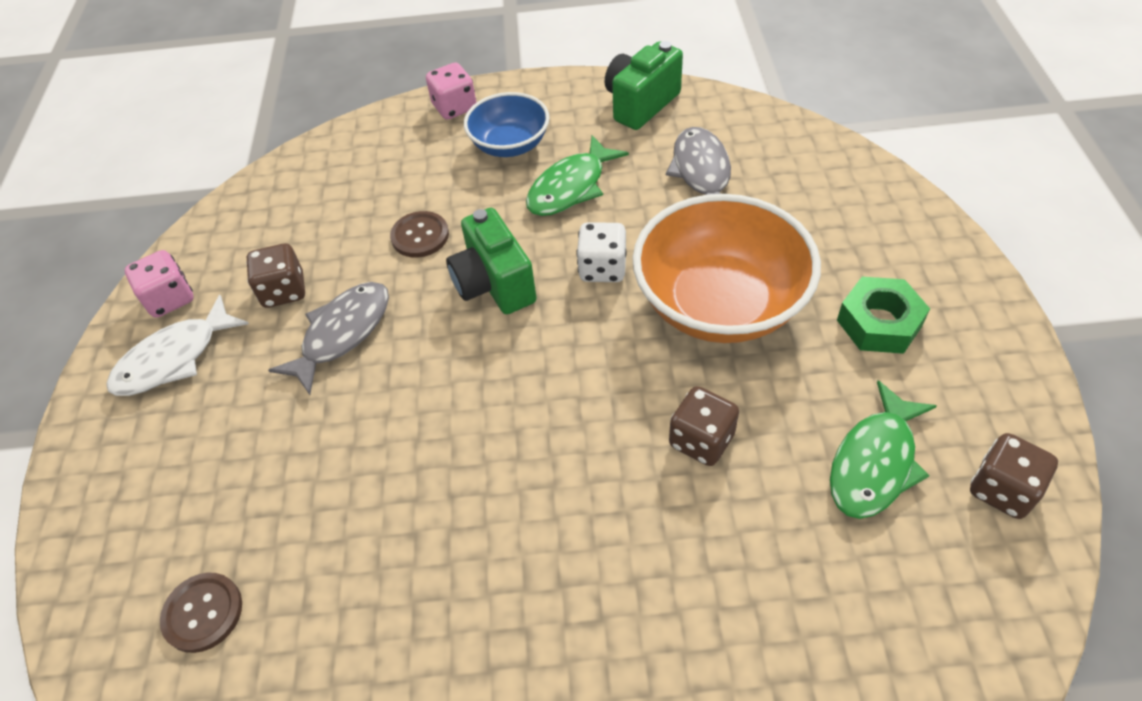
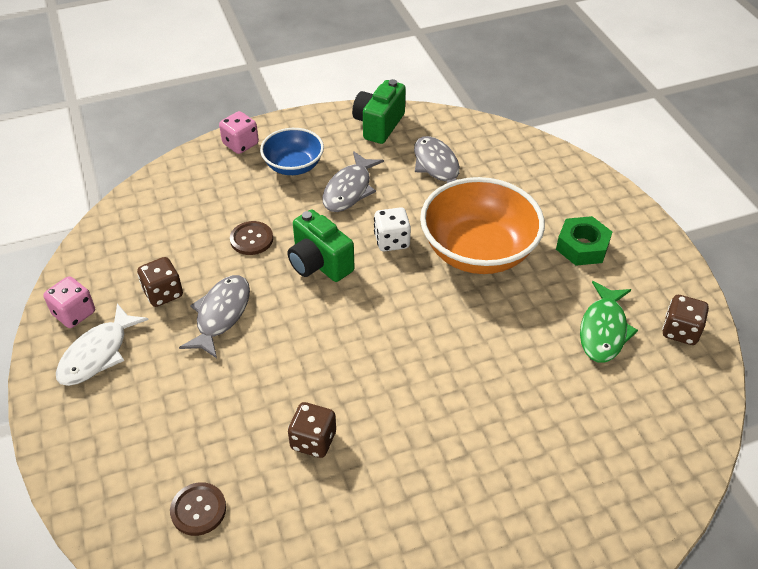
camera: 20 degrees left, 5 degrees down
green fish [526,135,629,216] -> grey fish [322,151,384,212]
brown dice [669,386,739,466] -> brown dice moved to [288,402,336,458]

